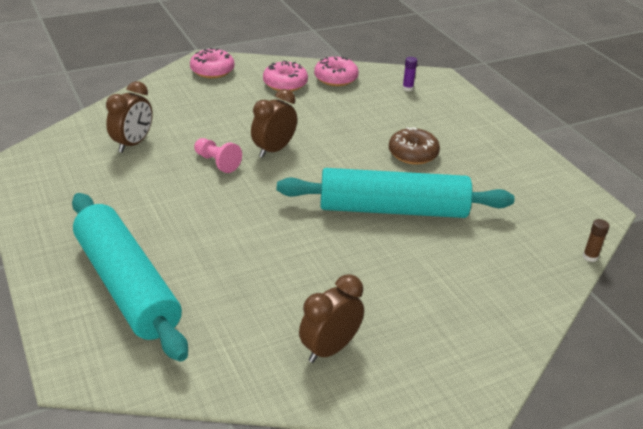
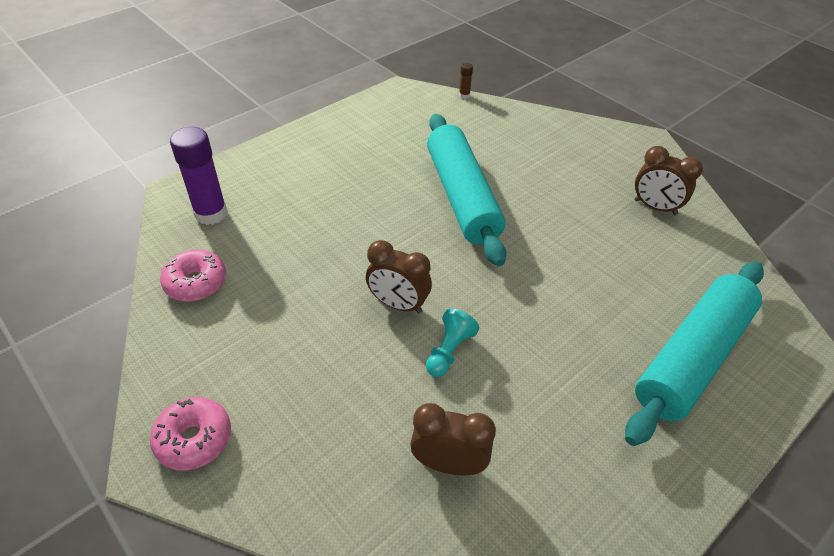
camera: 105 degrees left, 10 degrees up
pink pawn [194,138,242,173] -> turquoise pawn [426,309,479,377]
pink donut [263,60,308,91] -> none
brown donut [389,127,440,165] -> none
purple glue stick [402,57,417,91] -> purple glue stick [170,127,227,225], size x2.27

